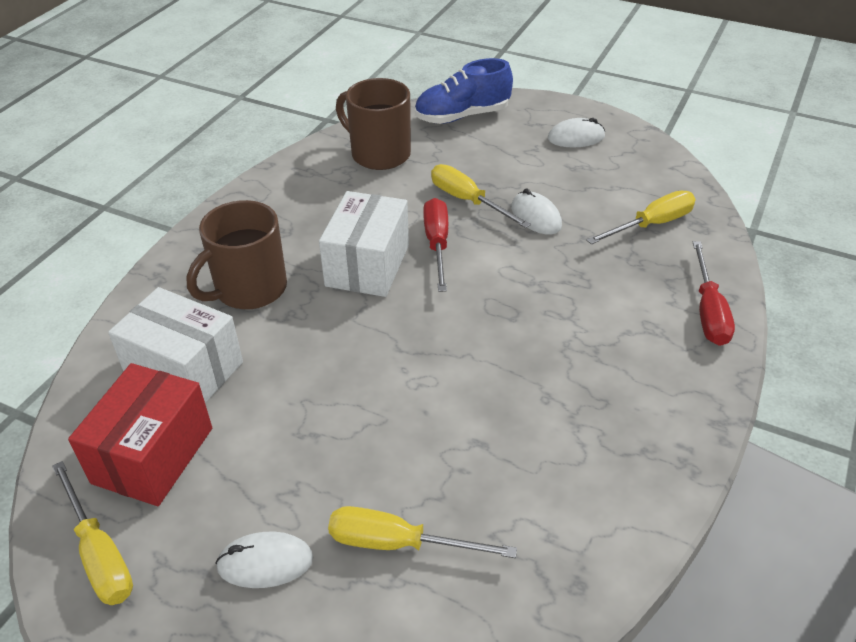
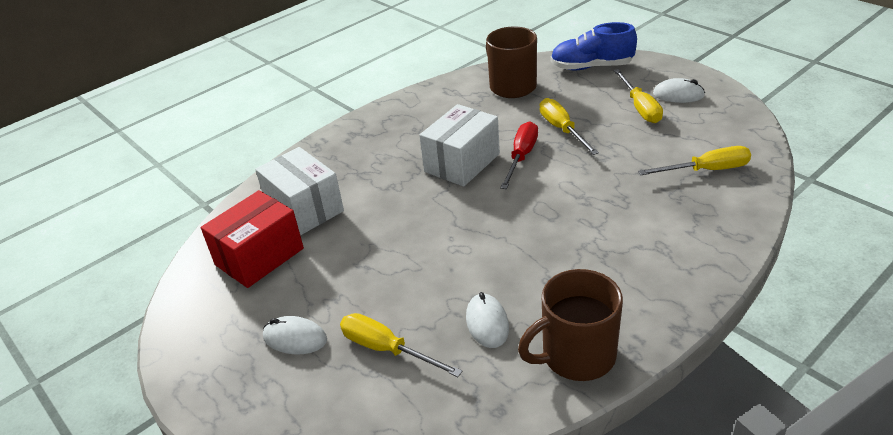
camera: 25 degrees right, 5 degrees down
yellow screwdriver [52,461,133,605] -> yellow screwdriver moved to [613,69,663,123]
brown mug [187,200,287,309] -> brown mug moved to [518,269,623,381]
white mouse [511,189,562,235] -> white mouse moved to [466,292,509,348]
red screwdriver [693,241,735,346] -> none

